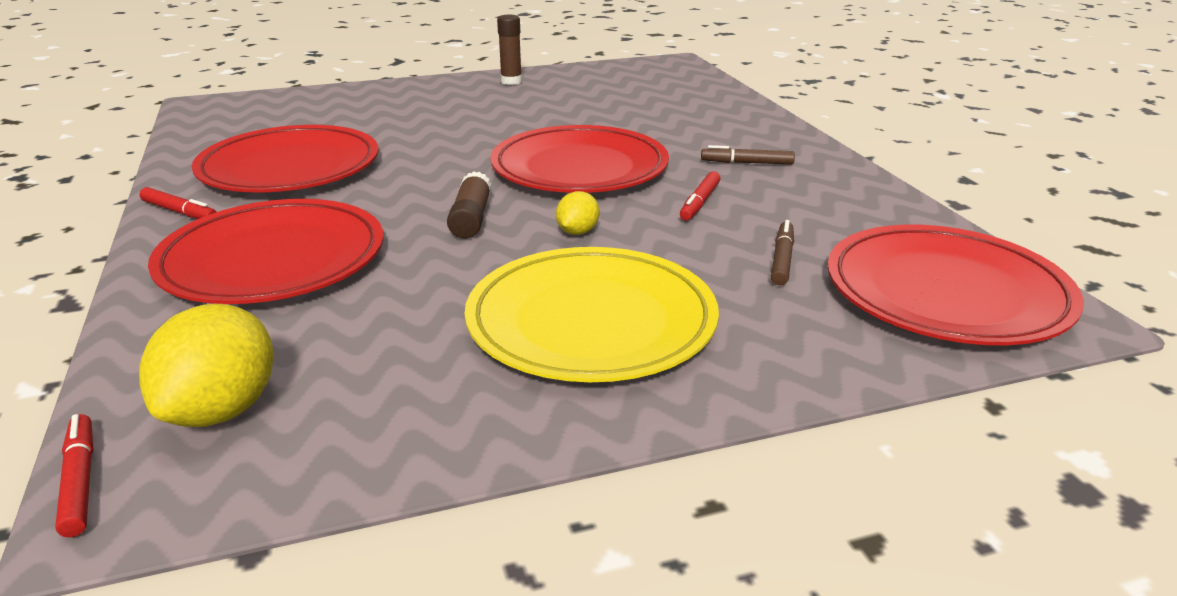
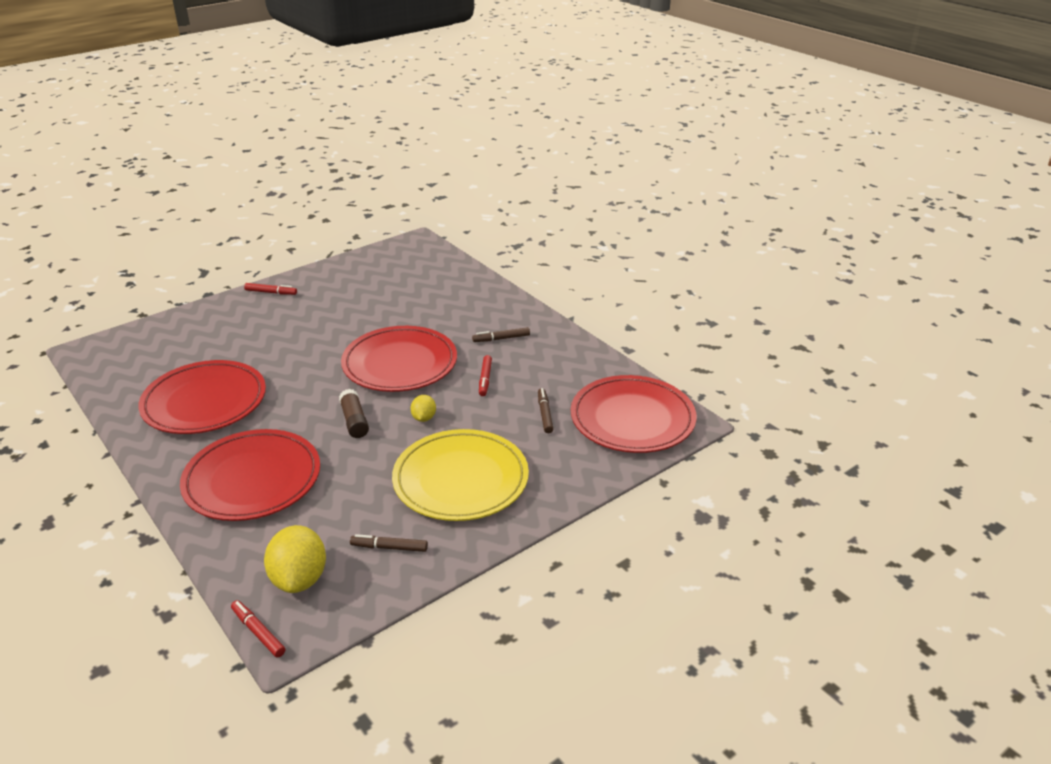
camera: 20 degrees left, 5 degrees up
red marker [140,187,217,219] -> red marker moved to [244,283,297,295]
brown glue stick [497,15,522,85] -> none
none -> brown marker [350,534,428,552]

